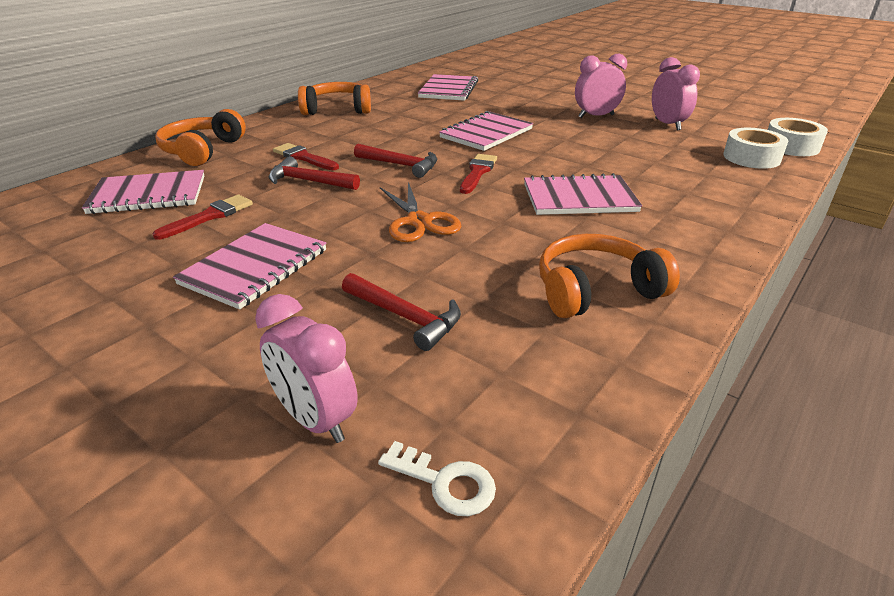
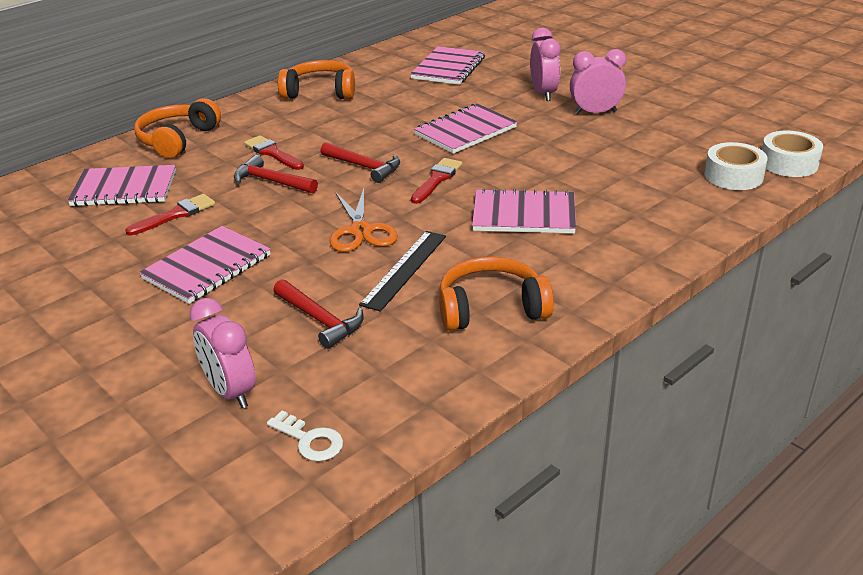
camera: 10 degrees right, 0 degrees up
pink clock [652,57,700,130] -> pink clock moved to [530,28,560,101]
none -> black ruler [359,231,446,312]

